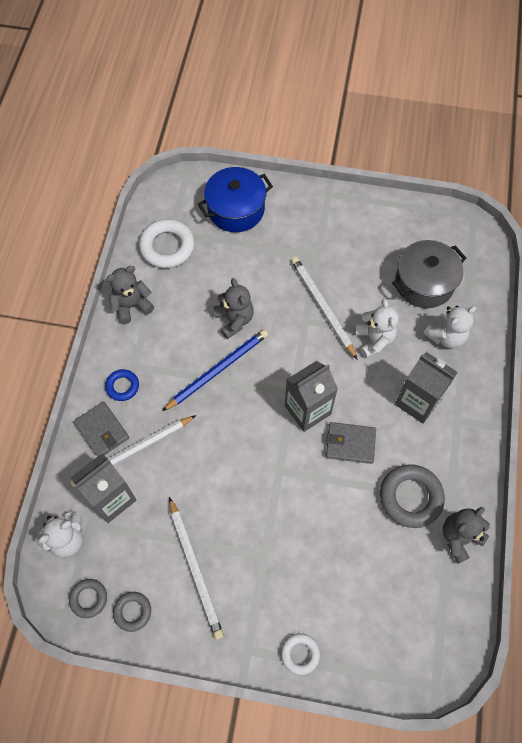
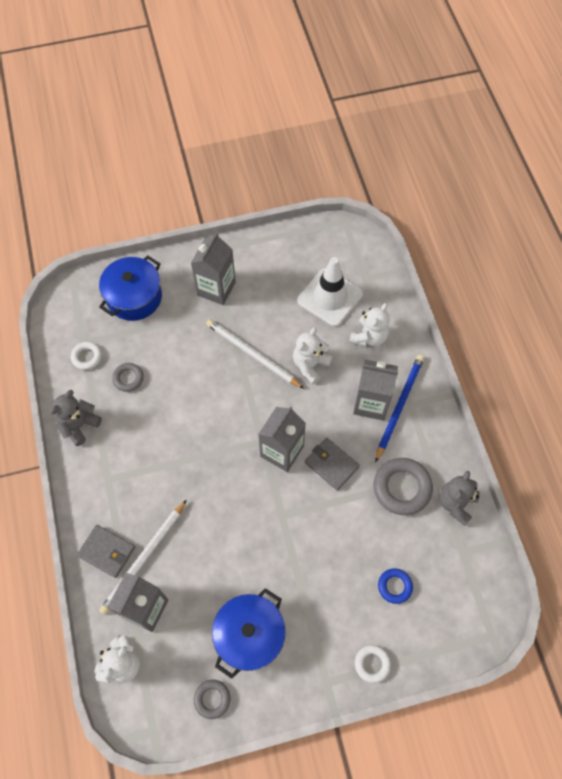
camera: 25 degrees left, 0 degrees up
grey ring [69,579,107,618] -> grey ring moved to [112,363,144,392]
blue ring [105,369,139,401] -> blue ring moved to [378,568,413,604]
white ring [139,219,195,268] -> white ring [71,342,102,370], size x0.56
blue pencil [162,330,268,411] -> blue pencil moved to [375,355,424,463]
white pencil [169,497,224,640] -> blue pot [212,588,286,679]
grey teddy bear [214,278,254,339] -> none
grey wallet [326,422,376,464] -> grey wallet turned 60 degrees clockwise [305,438,360,491]
white teddy bear [355,299,399,358] -> white teddy bear turned 105 degrees counterclockwise [293,327,333,384]
grey pot [392,240,466,308] -> white traffic cone [297,257,363,327]
none -> grey carton [191,232,236,305]

